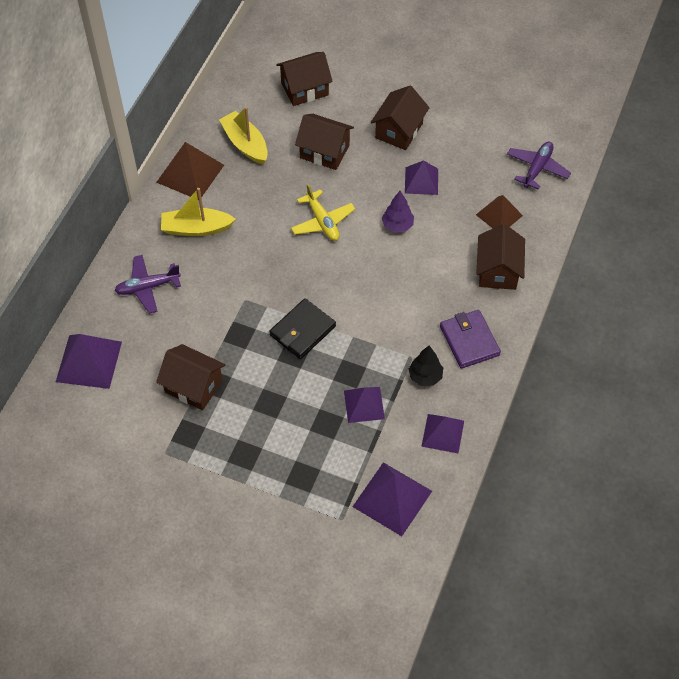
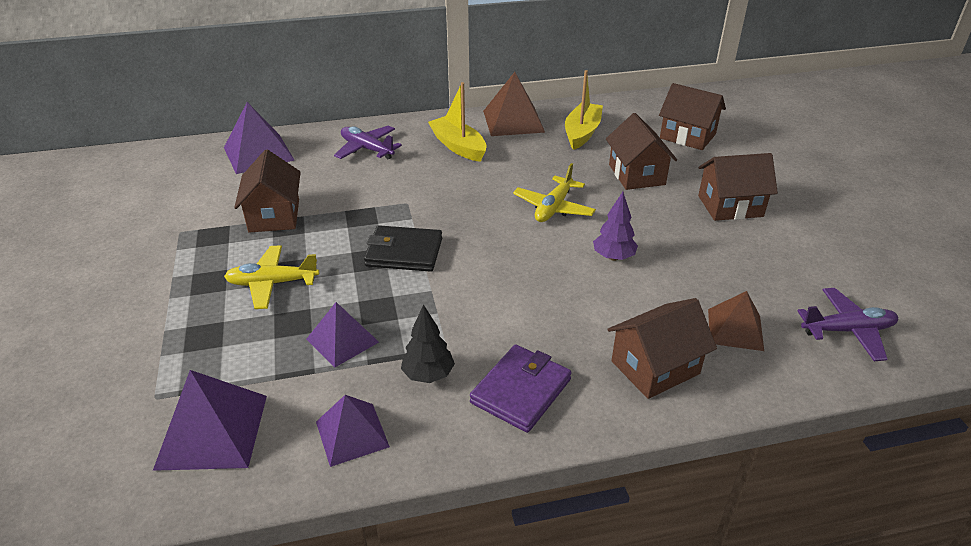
camera: 55 degrees right, 20 degrees down
purple pyramid [405,160,438,195] -> none
none -> yellow plane [224,245,319,309]

